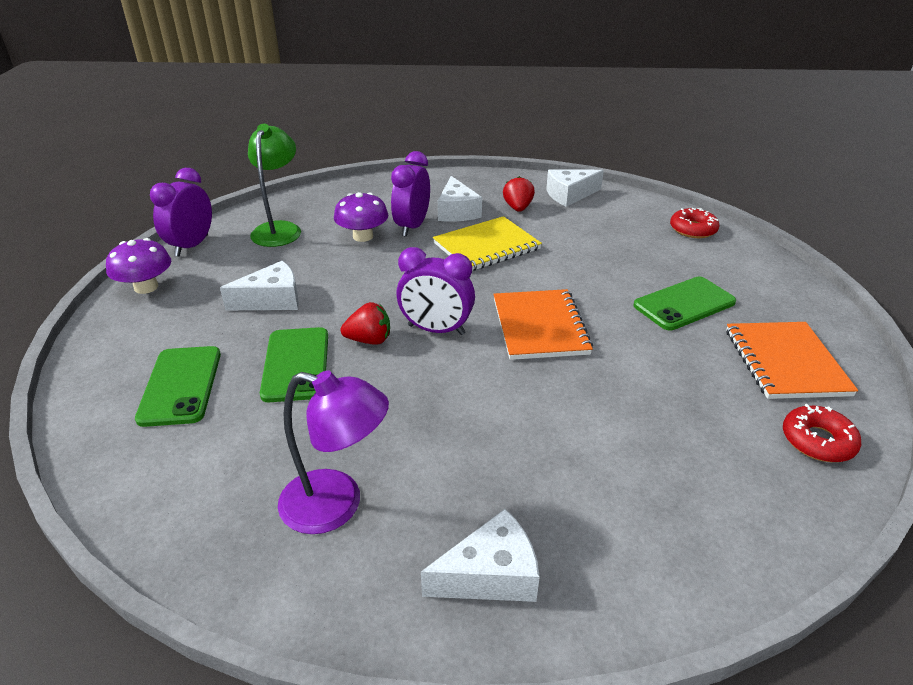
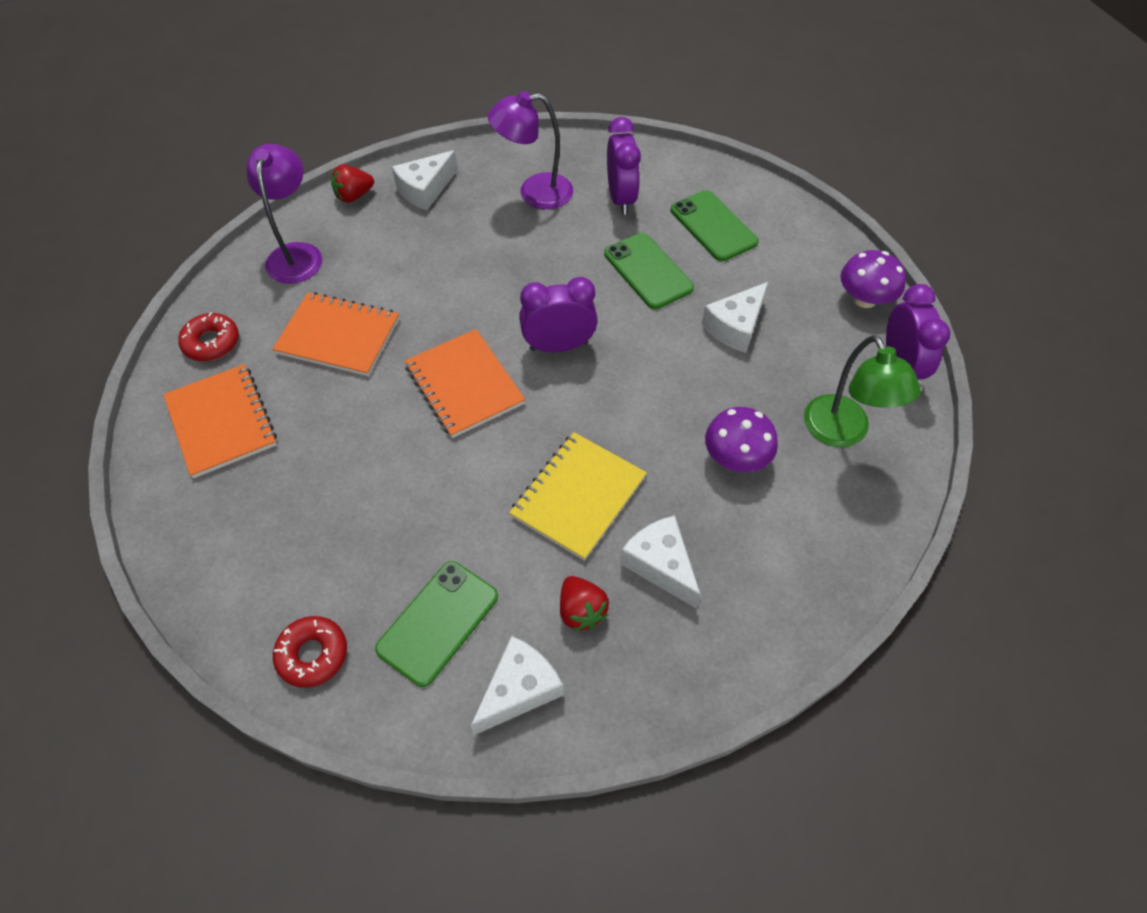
camera: 155 degrees right, 20 degrees up
red strawberry [341,302,390,345] -> red strawberry moved to [331,164,374,203]
purple clock [391,151,430,237] -> purple clock moved to [607,117,641,215]
green phone [634,277,736,331] -> green phone moved to [375,561,498,687]
none -> purple lamp [247,144,322,284]
none -> orange notebook [272,292,399,376]

